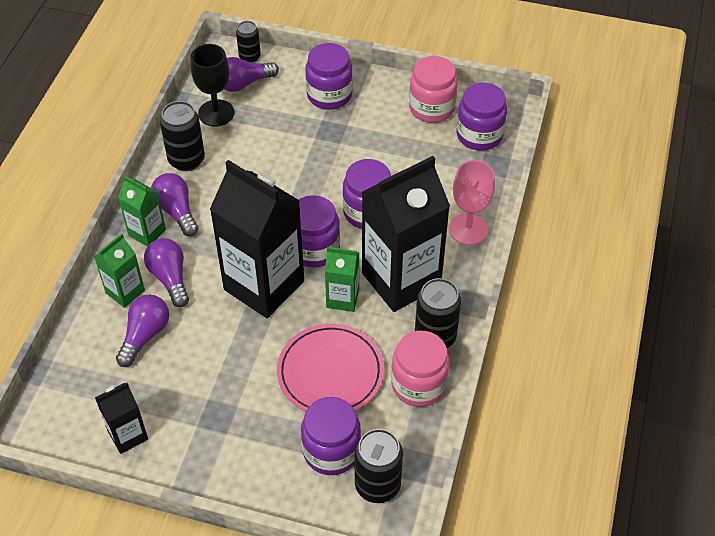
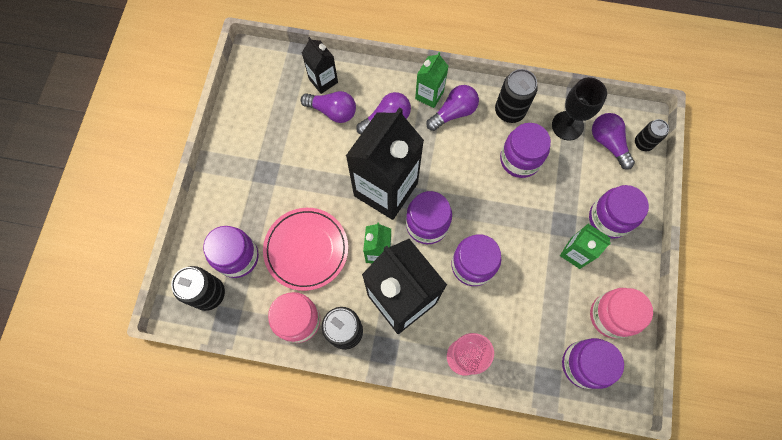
camera: 85 degrees right, 20 degrees up
green carton [94,233,145,308] -> green carton moved to [560,224,611,269]
black carton [95,383,148,454] -> black carton moved to [302,37,338,94]
none -> purple jar [500,123,551,178]

